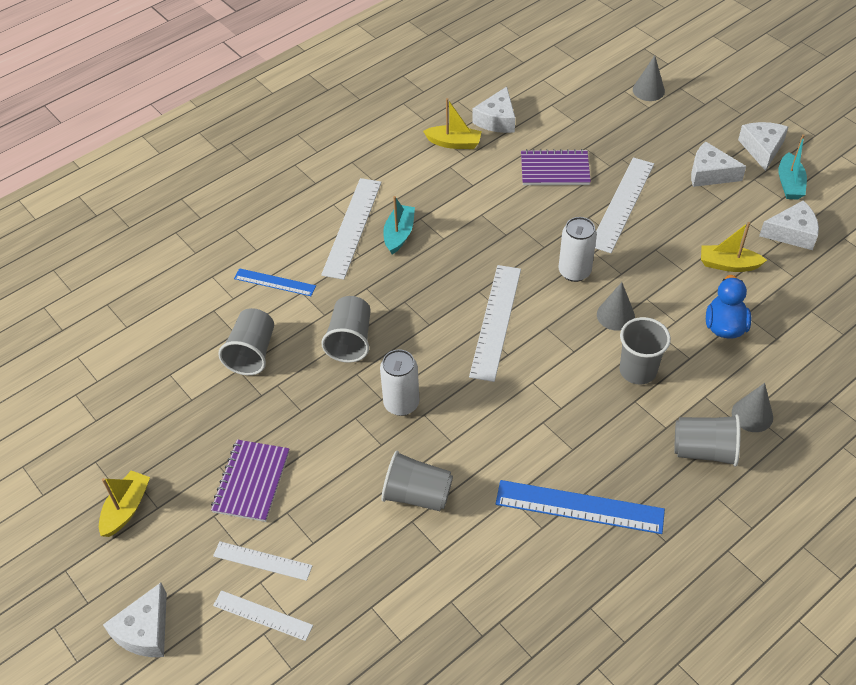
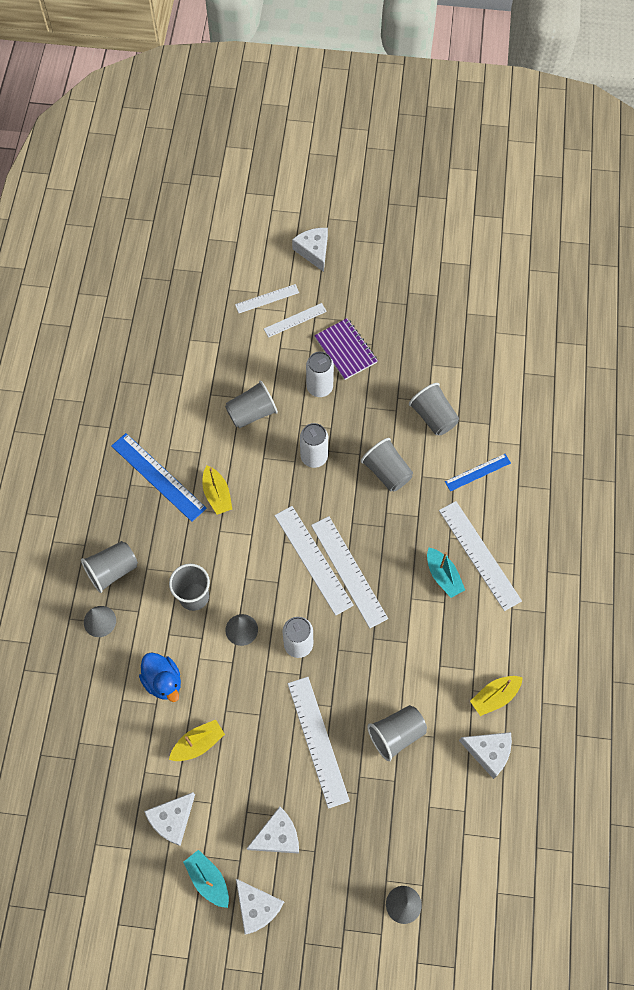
camera: 135 degrees right, 15 degrees up
yellow boat [99,471,150,537] -> yellow boat moved to [202,465,232,515]
white cheese [472,86,515,133] -> white cheese turned 135 degrees clockwise [459,732,512,779]
blue ruler [496,480,665,534] -> blue ruler turned 75 degrees clockwise [111,433,207,522]
purple notebook [521,149,591,185] -> grey cup [367,705,427,761]
none -> white can [306,352,334,397]
none -> white ruler [311,516,388,628]

